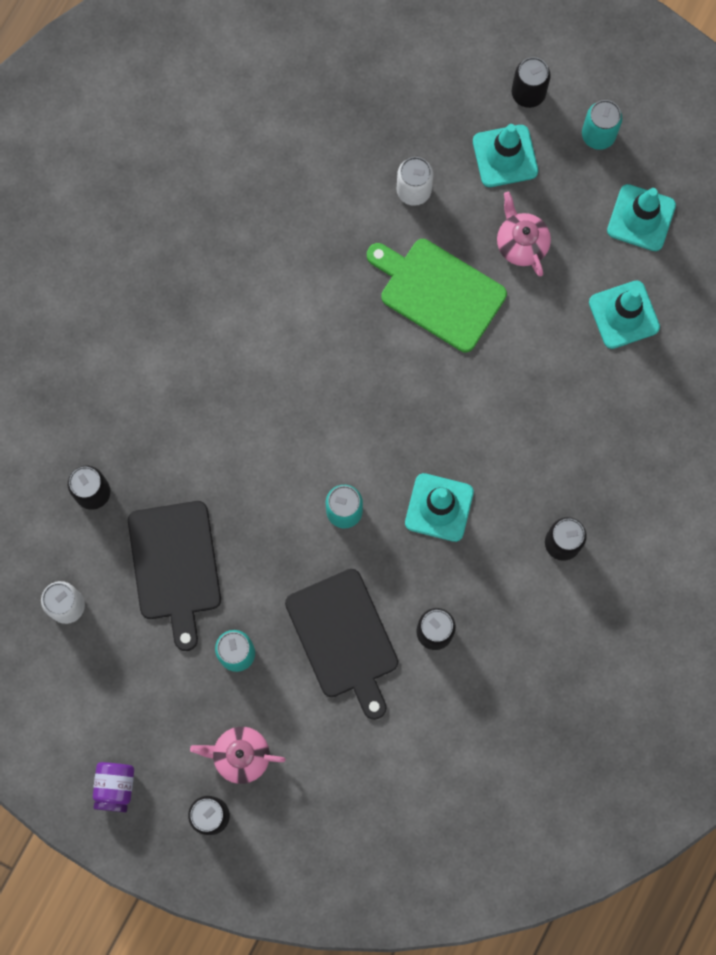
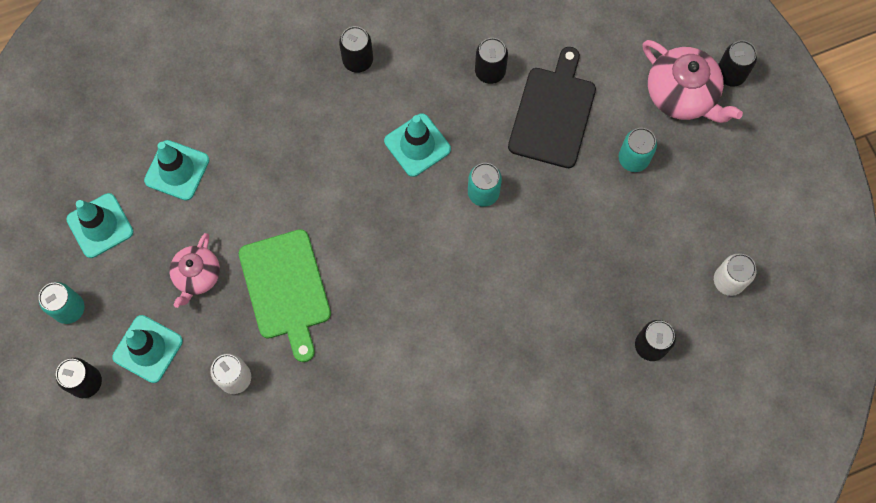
camera: 140 degrees left, 5 degrees down
purple jar [93,762,134,812] -> none
black cutting board [128,501,221,651] -> none
pink teapot [190,727,286,784] -> pink teapot [642,40,743,123], size x1.56

